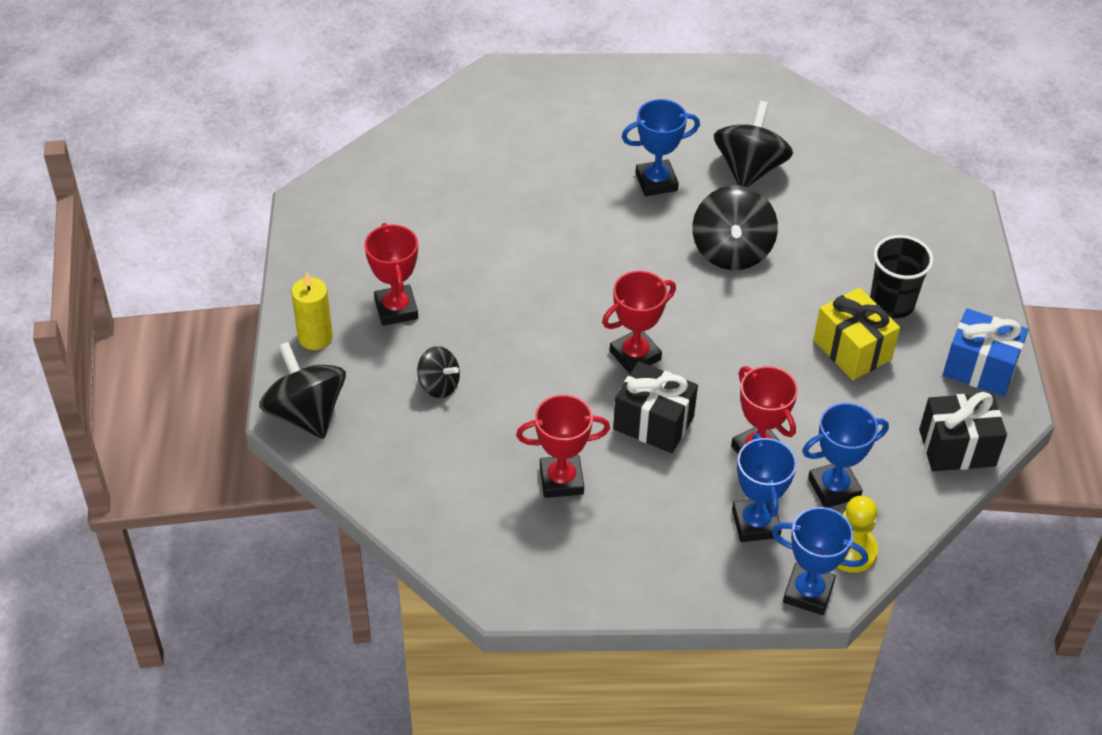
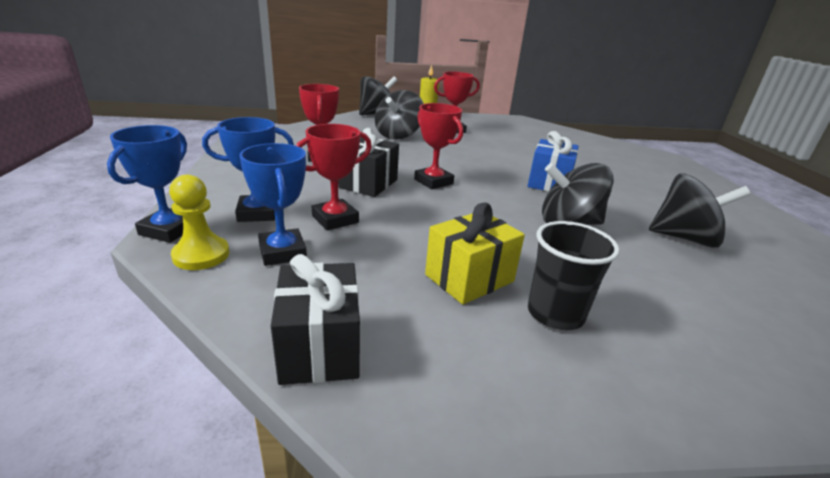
camera: 85 degrees right, 20 degrees down
black spinning top [417,346,460,398] -> black spinning top [375,90,424,140], size x1.74
blue trophy [622,99,700,196] -> none
blue gift [943,308,1028,396] -> blue gift moved to [527,131,579,192]

